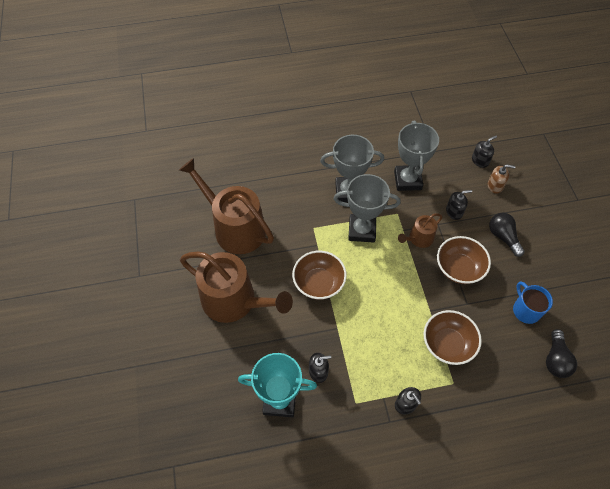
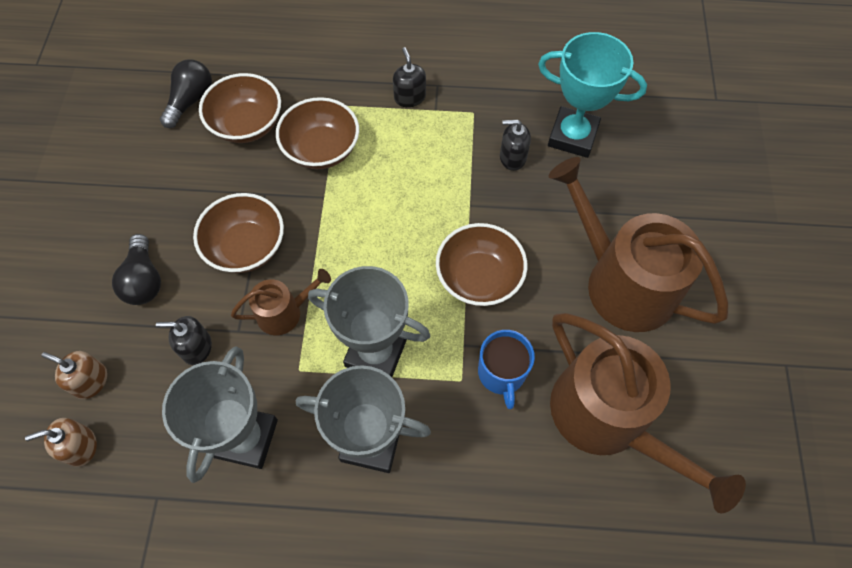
camera: 165 degrees left, 5 degrees up
black soap dispenser [472,136,497,168] -> brown soap dispenser [25,418,97,467]
blue mug [513,281,553,324] -> blue mug moved to [478,330,535,409]
none -> brown bowl [199,73,281,143]

